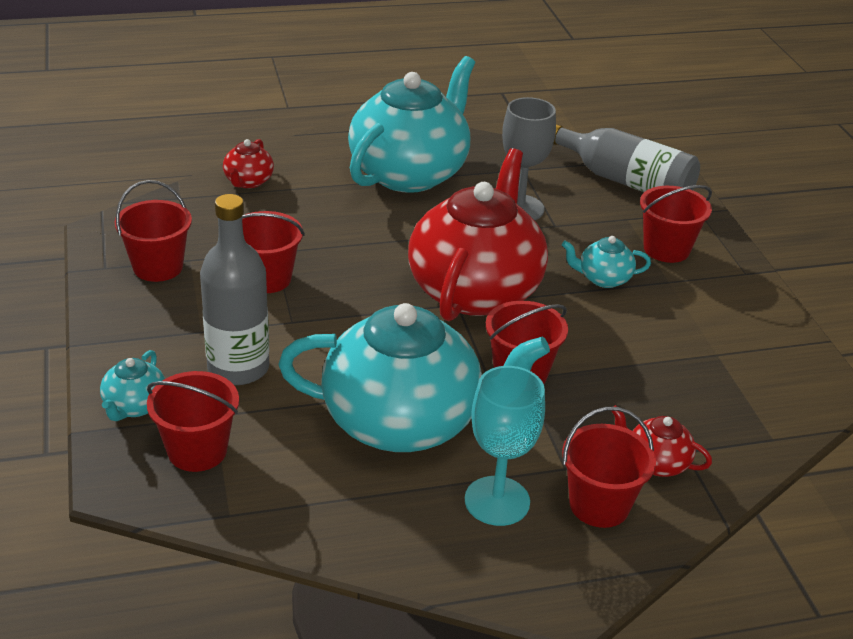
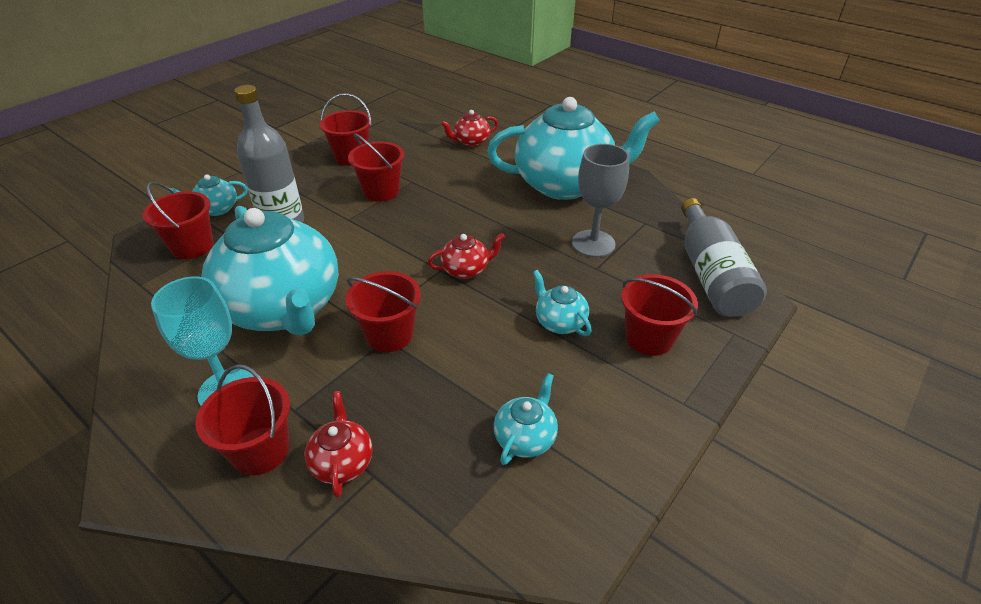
camera: 55 degrees right, 5 degrees up
red teapot [408,148,548,321] -> red teapot [428,233,505,279], size x0.41
none -> turquoise teapot [494,373,558,465]

